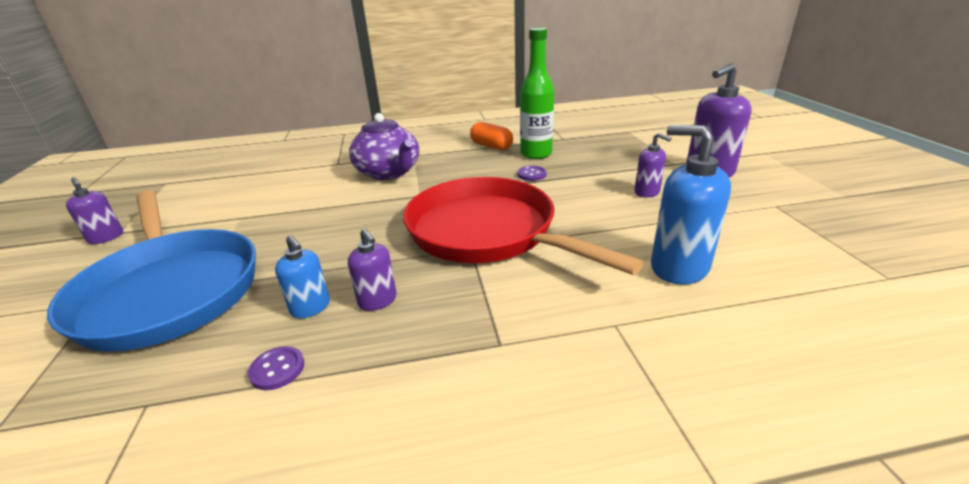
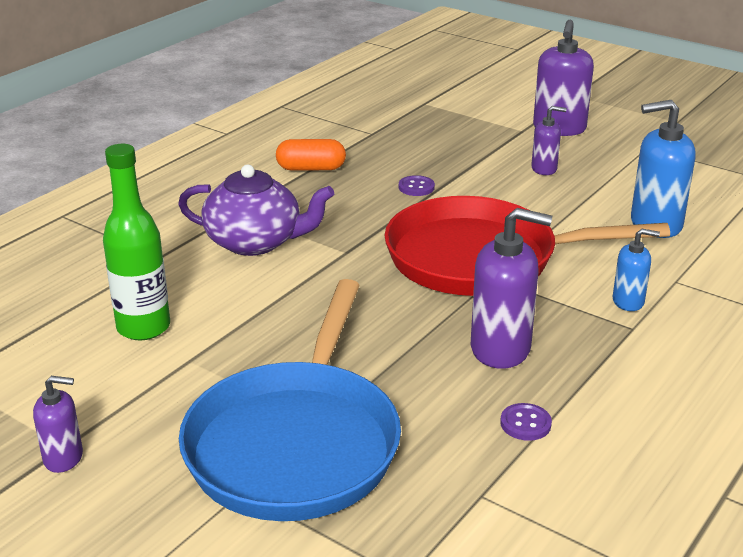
camera: 45 degrees left, 0 degrees up
blue pan [47,190,256,352] -> blue pan turned 90 degrees clockwise [179,279,401,521]
blue soap dispenser [275,235,330,318] -> blue soap dispenser moved to [613,229,660,311]
purple soap dispenser [348,228,397,311] -> purple soap dispenser [471,208,552,369], size x1.79
green bottle [520,27,554,159] -> green bottle moved to [103,144,170,340]

